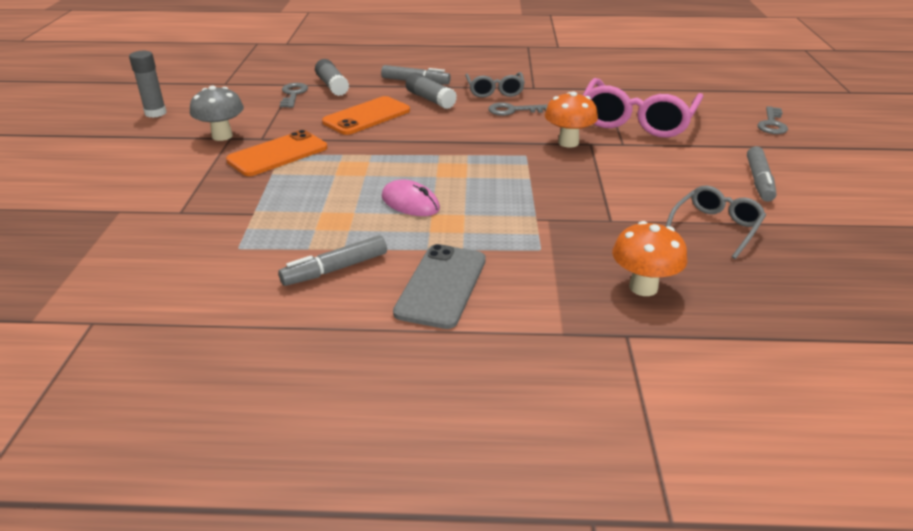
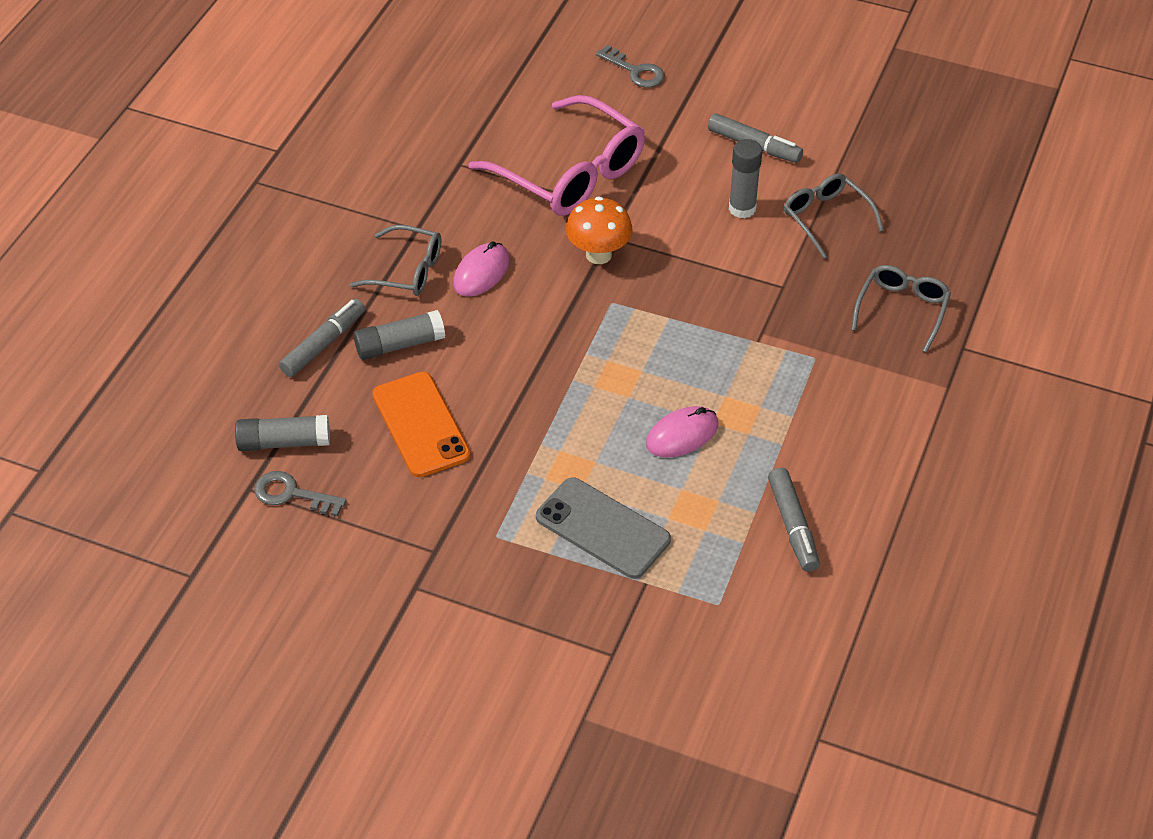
camera: 70 degrees left, 15 degrees up
grey glue stick [129,51,167,118] -> grey glue stick moved to [729,139,763,218]
grey mushroom [190,85,244,141] -> none
orange phone [226,130,327,176] -> none
grey phone [393,244,486,329] -> grey phone moved to [536,477,671,579]
grey key [488,102,548,116] -> pink mouse [453,241,510,297]
orange mushroom [612,221,687,296] -> grey glasses [851,265,951,353]

